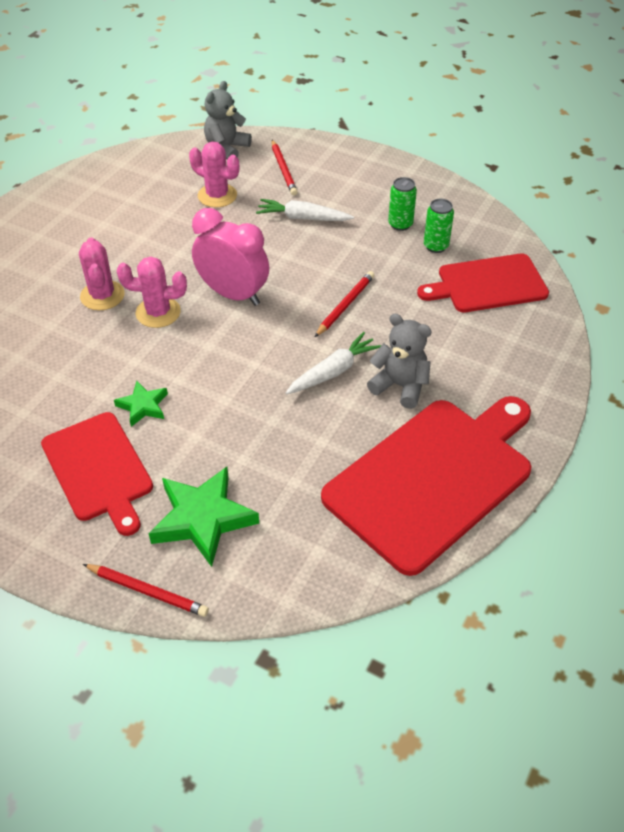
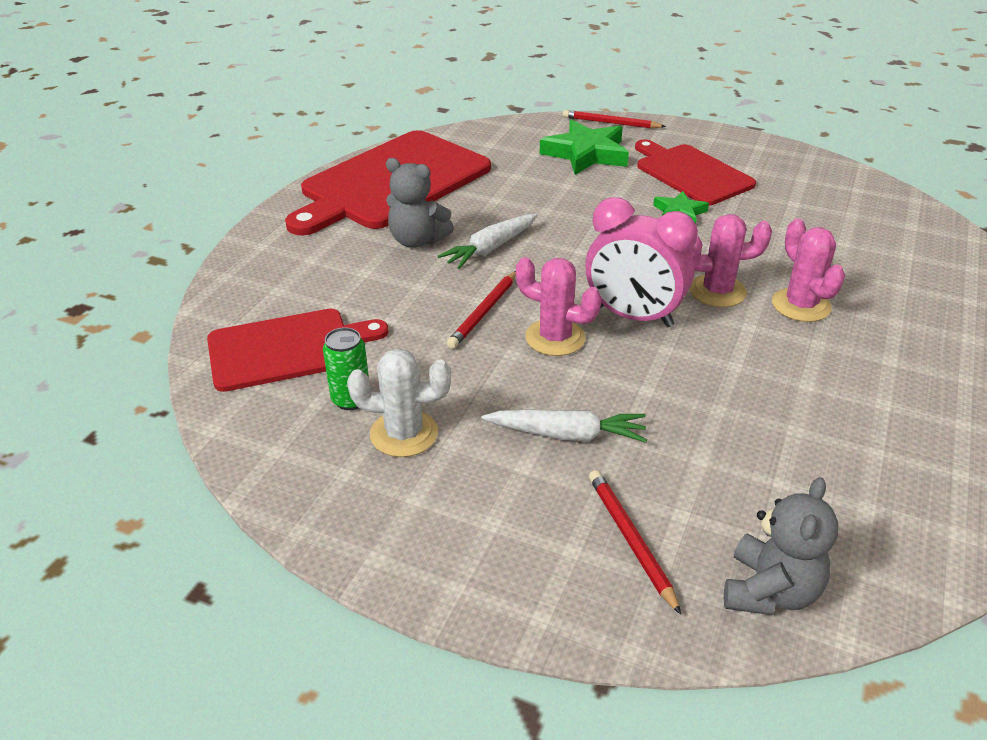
camera: 175 degrees right, 10 degrees down
pink cactus [189,142,239,208] -> pink cactus moved to [516,257,602,356]
green can [388,177,417,231] -> white cactus [347,348,451,457]

